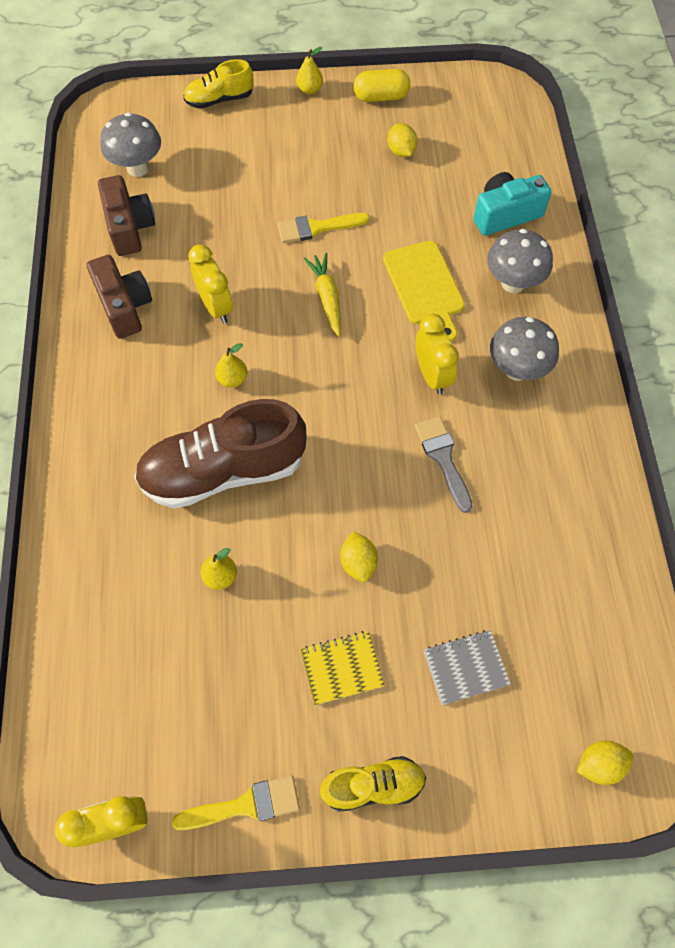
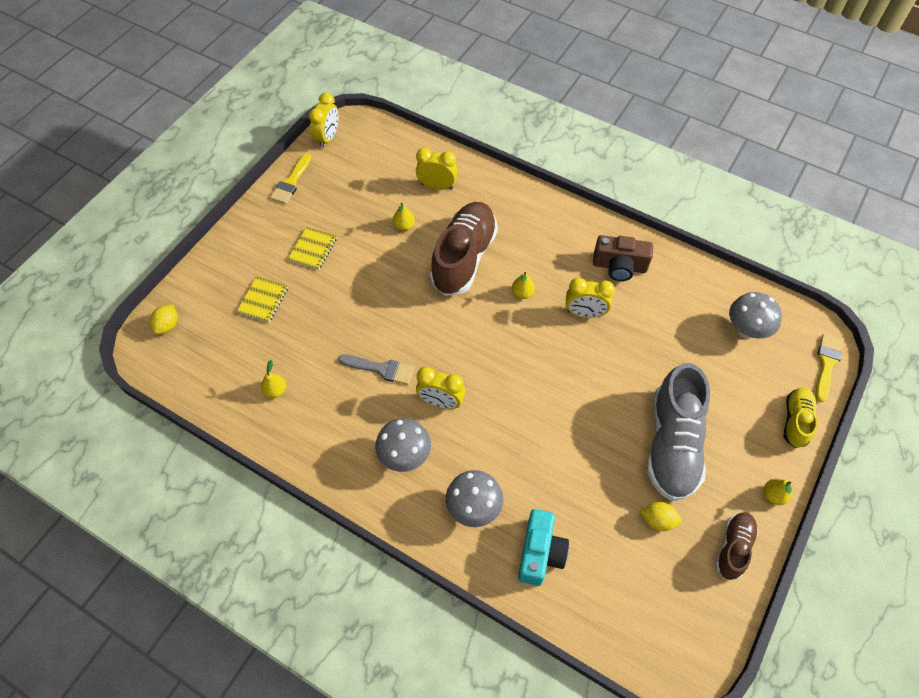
camera: 125 degrees right, 5 degrees down
brown camera [98,175,155,256] -> none
yellow brush [277,213,370,243] -> yellow brush moved to [815,334,843,402]
yellow carrot [304,253,341,337] -> none
yellow shoe [320,756,426,812] -> none
yellow lemon [340,531,378,582] -> none
yellow capsule [353,69,410,102] -> brown shoe [715,512,758,580]
yellow cutting board [383,241,465,342] -> none
grey notebook [424,630,511,705] -> yellow notebook [236,276,288,323]
none -> yellow pear [261,360,286,398]
none -> yellow clock [416,148,458,190]
none -> grey shoe [647,363,710,501]

